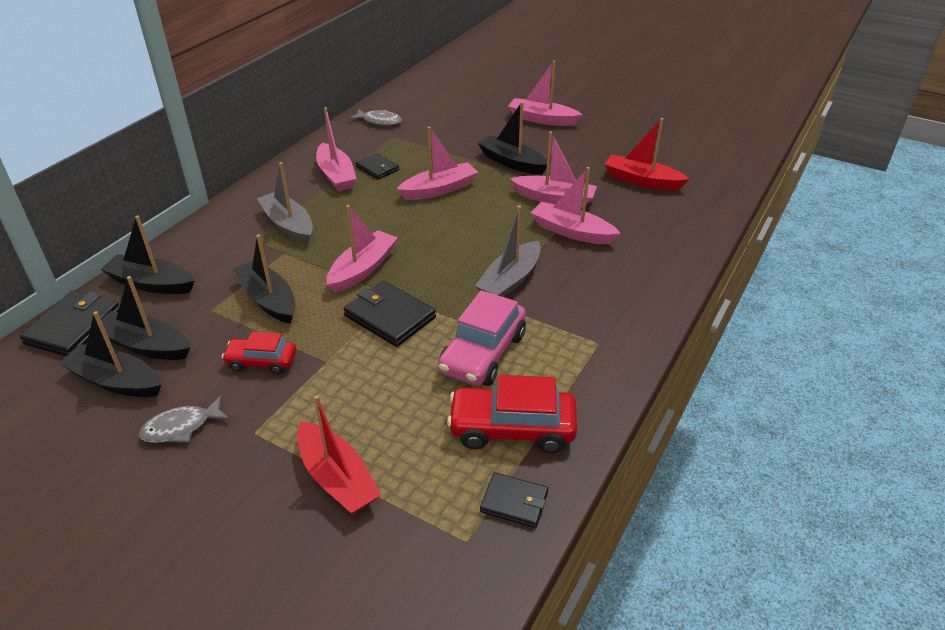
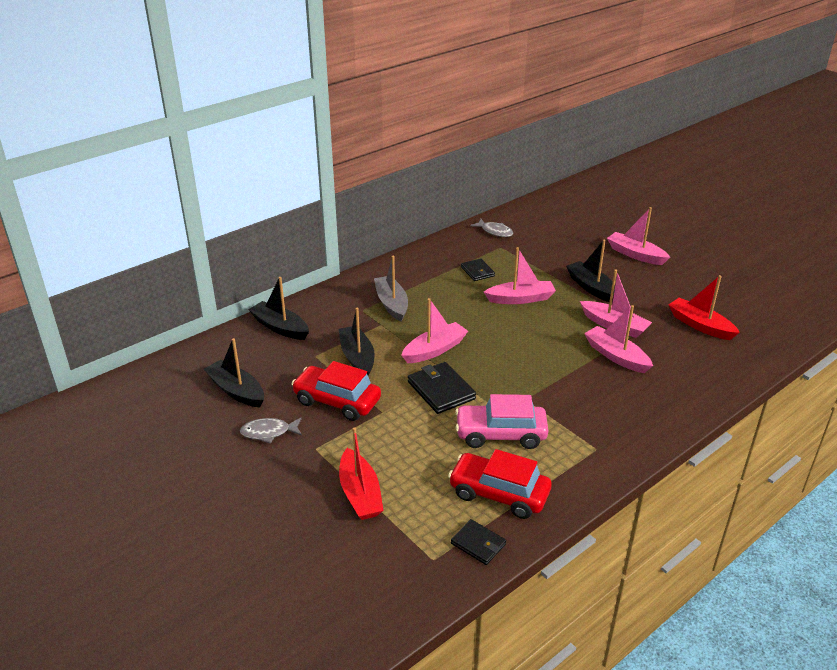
camera: 20 degrees right, 5 degrees down
black wallet [20,291,119,356] -> none
black boat [101,276,190,360] -> none
red car [222,332,296,375] -> red car [291,361,381,421], size x1.67
pink boat [316,107,357,191] -> none
pink car [438,290,526,386] -> pink car turned 45 degrees clockwise [455,394,548,449]
grey boat [475,205,541,297] -> none

